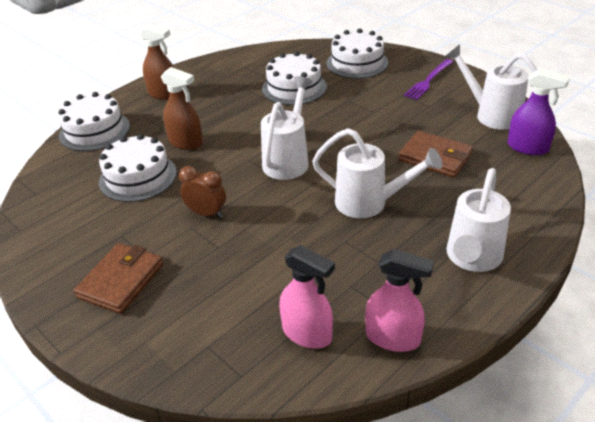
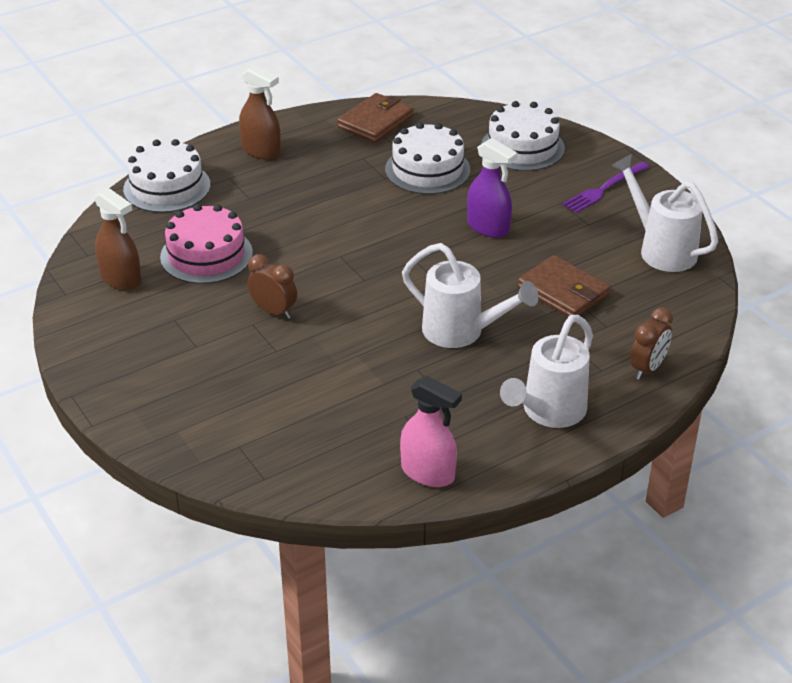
camera: 10 degrees right, 0 degrees up
brown wallet [74,243,163,314] -> brown wallet moved to [337,93,414,143]
white cake [99,134,177,202] -> pink cake [160,204,253,284]
brown spray bottle [161,67,203,150] -> brown spray bottle moved to [94,188,141,290]
white watering can [261,76,313,180] -> none
pink spray bottle [279,245,335,349] -> none
purple spray bottle [507,68,570,155] -> purple spray bottle moved to [467,138,518,238]
none -> brown clock [630,307,673,380]

